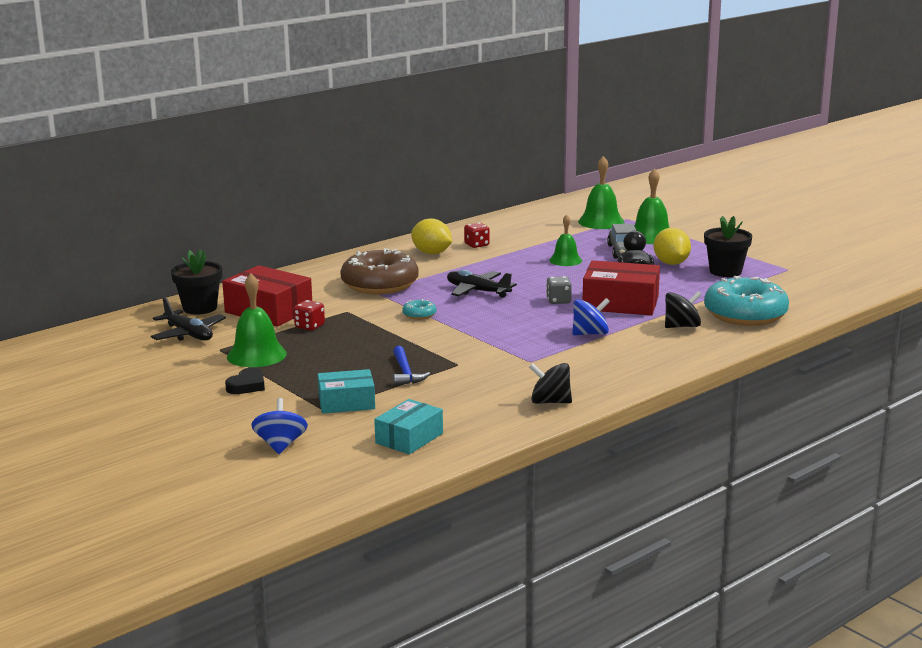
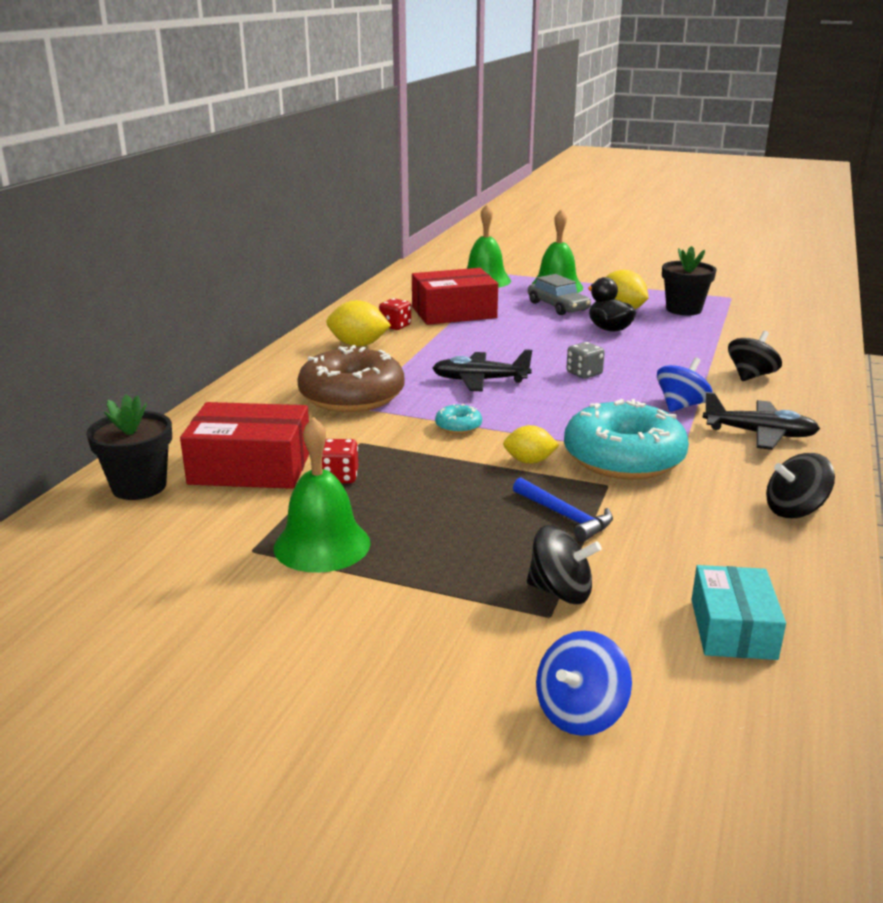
camera: 30 degrees left, 5 degrees up
black plane [151,297,226,341] -> black plane moved to [703,392,820,450]
black heart [225,368,265,394] -> none
blue spinning top [251,398,308,454] -> blue spinning top turned 105 degrees counterclockwise [536,631,632,736]
turquoise box [318,369,375,414] -> black spinning top [527,525,602,604]
green bell [549,215,582,266] -> none
red box [583,260,660,315] -> red box moved to [412,268,498,325]
turquoise donut [704,276,789,326] -> turquoise donut moved to [564,399,689,480]
none -> yellow lemon [503,425,559,464]

